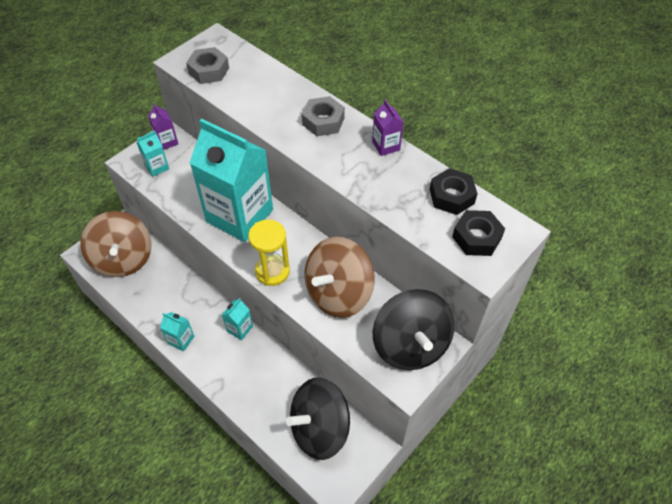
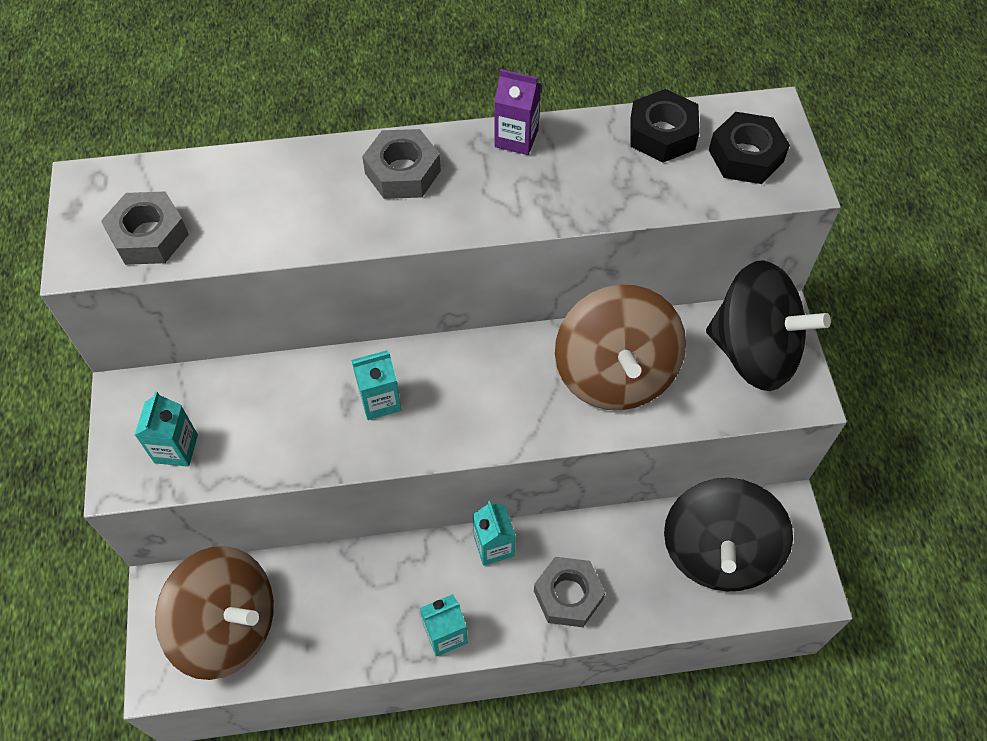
camera: 50 degrees left, 5 degrees up
purple carton [148,103,178,150] -> none
turquoise carton [190,119,273,242] -> turquoise carton [351,350,401,420], size x0.40
yellow hourglass [248,220,290,286] -> none
none -> grey nut [534,557,605,627]

